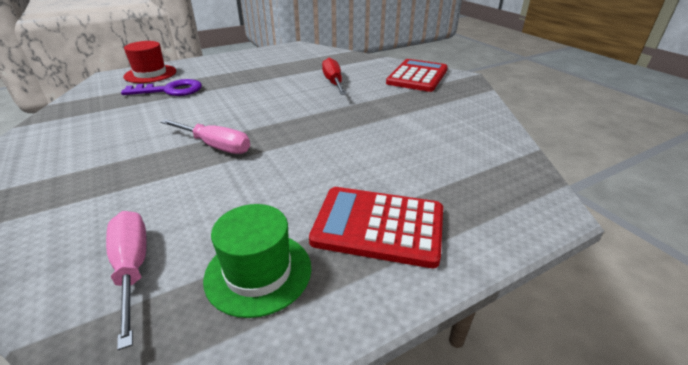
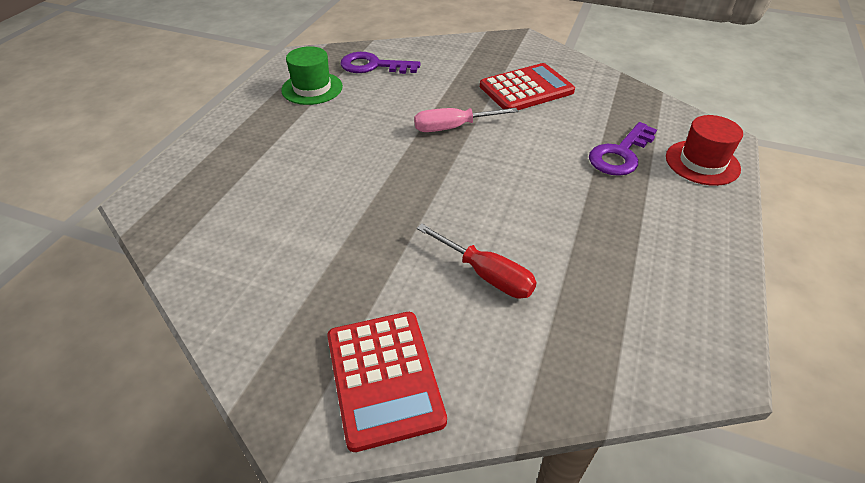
camera: 140 degrees right, 10 degrees up
pink screwdriver [106,211,147,350] -> purple key [340,52,421,74]
red calculator [309,187,443,268] -> red calculator moved to [480,63,575,110]

